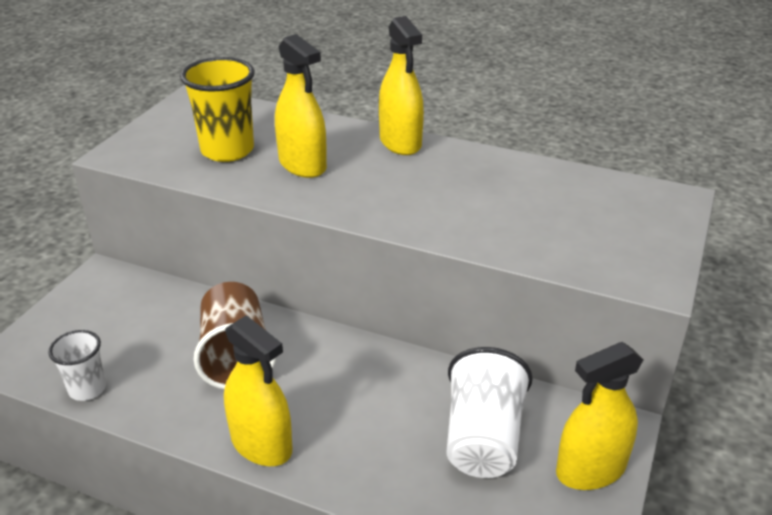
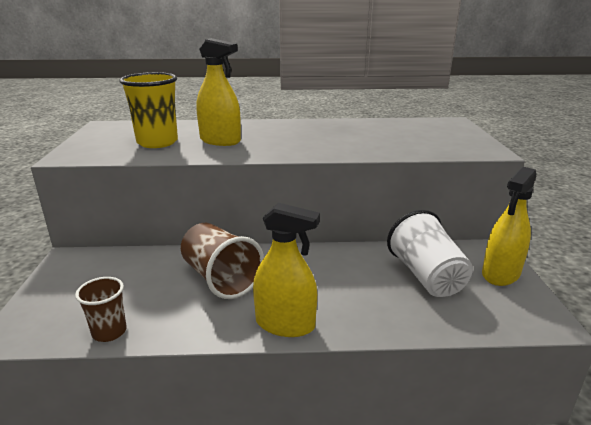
camera: 25 degrees left, 10 degrees down
white cup [48,330,106,401] -> brown cup [75,277,127,342]
yellow spray bottle [379,16,424,155] -> none

